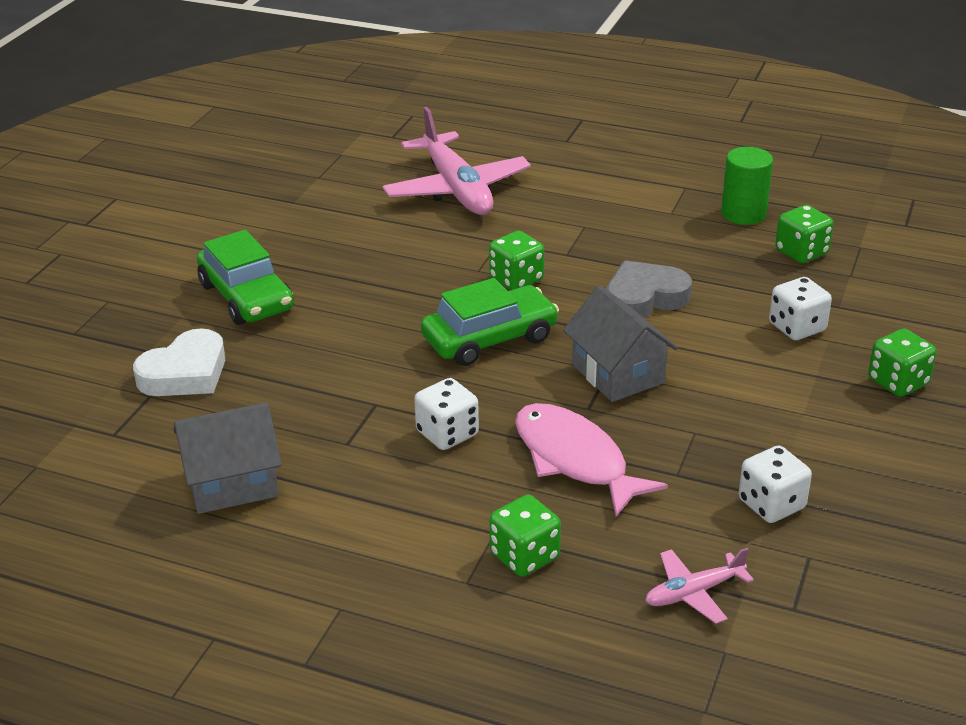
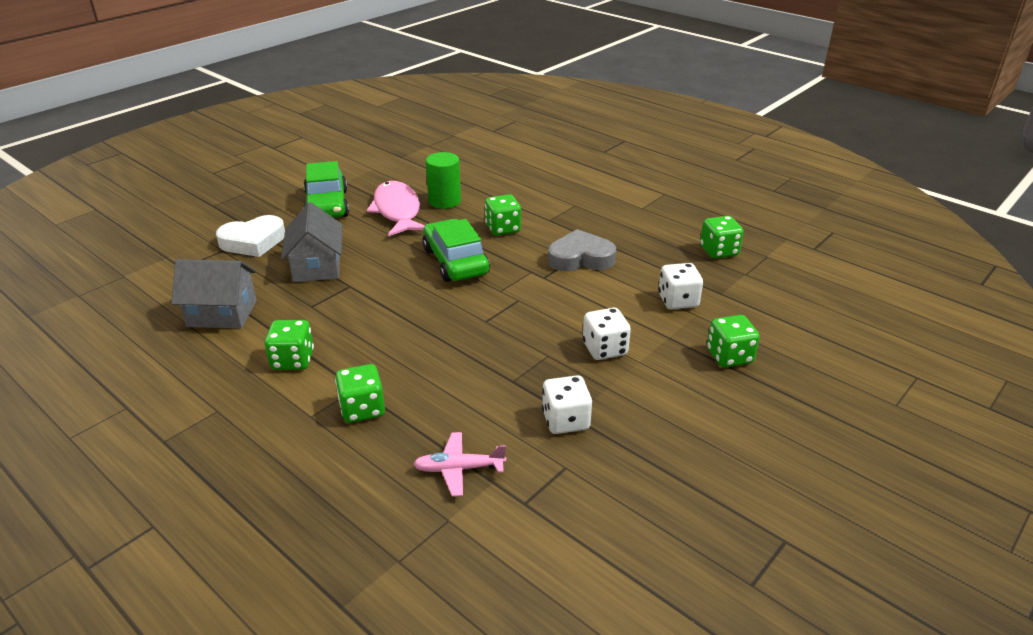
camera: 20 degrees right, 0 degrees up
pink plane [382,107,531,215] -> none
white dice [414,378,479,450] -> white dice moved to [583,307,631,360]
green car [421,278,559,366] -> green car turned 105 degrees counterclockwise [423,219,490,282]
pink fish [515,403,668,517] -> pink fish moved to [366,181,425,236]
grey house [563,285,678,402] -> grey house moved to [281,202,343,282]
green cylinder [721,147,773,225] -> green cylinder moved to [426,152,461,209]
none -> green dice [265,320,314,370]

